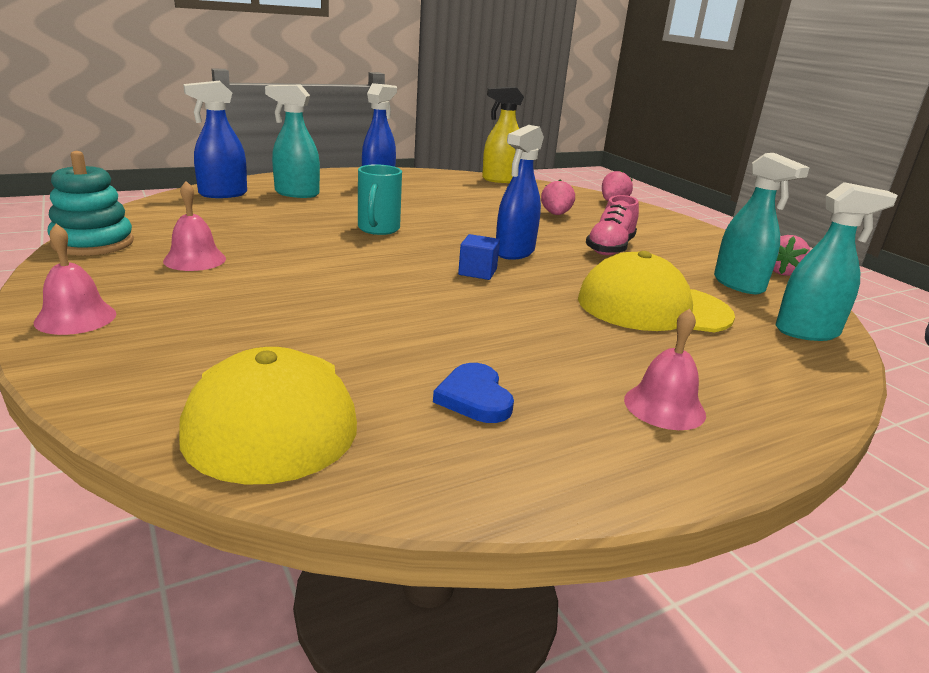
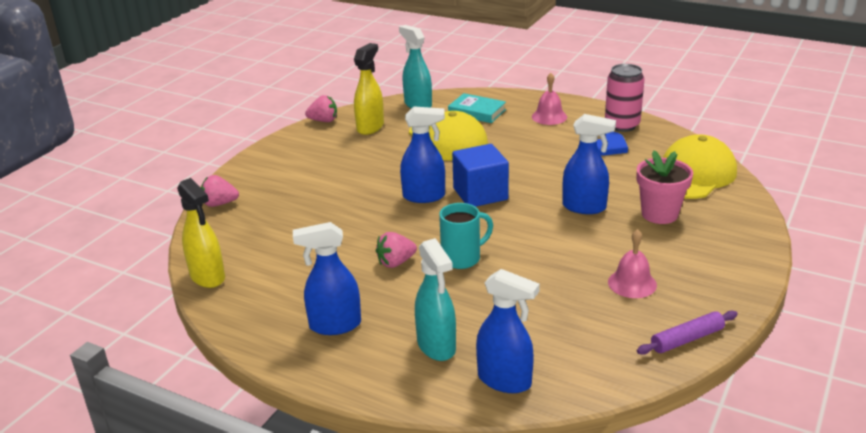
camera: 120 degrees left, 5 degrees up
pink bell [34,224,116,335] -> none
turquoise stacking toy [47,151,134,256] -> purple rolling pin [637,311,738,355]
blue cube [458,234,500,280] -> blue cube [452,144,509,207], size x1.82
pink strawberry [541,179,575,215] -> pink strawberry moved to [376,232,417,268]
pink shoe [586,195,639,255] -> none
turquoise spray bottle [714,153,810,294] -> yellow spray bottle [354,43,384,135]
none -> turquoise book [448,93,506,123]
none -> blue spray bottle [562,114,616,214]
none -> pink can [605,64,645,132]
none -> pink flower pot [637,150,693,224]

